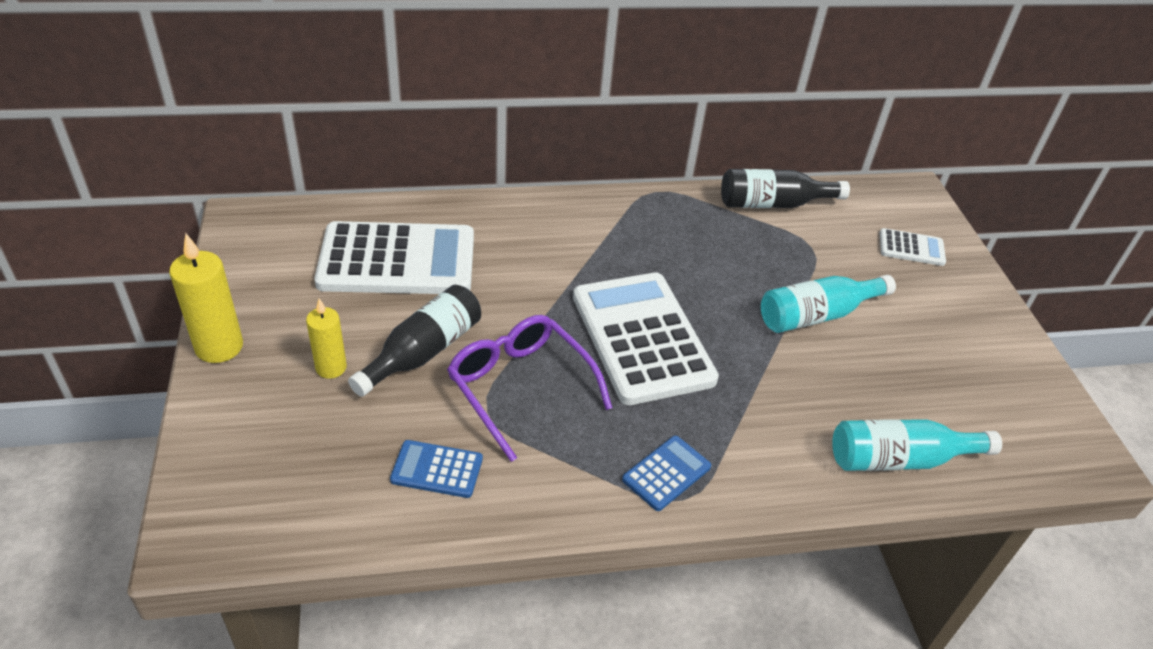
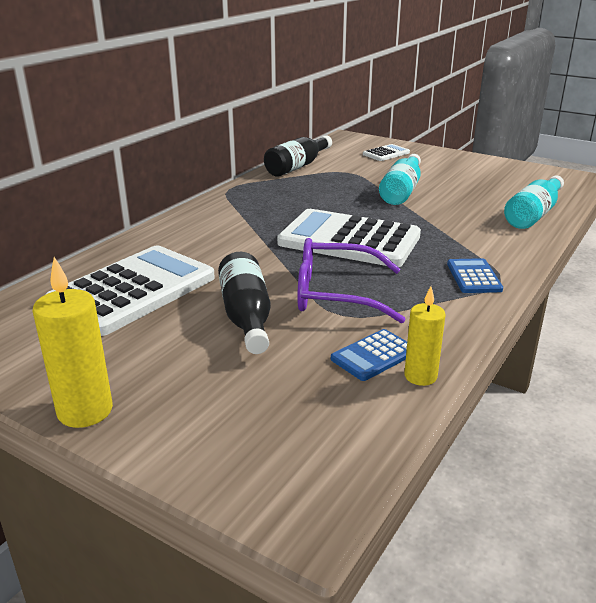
camera: 45 degrees left, 15 degrees down
yellow candle [306,298,347,379] -> yellow candle moved to [404,286,445,386]

